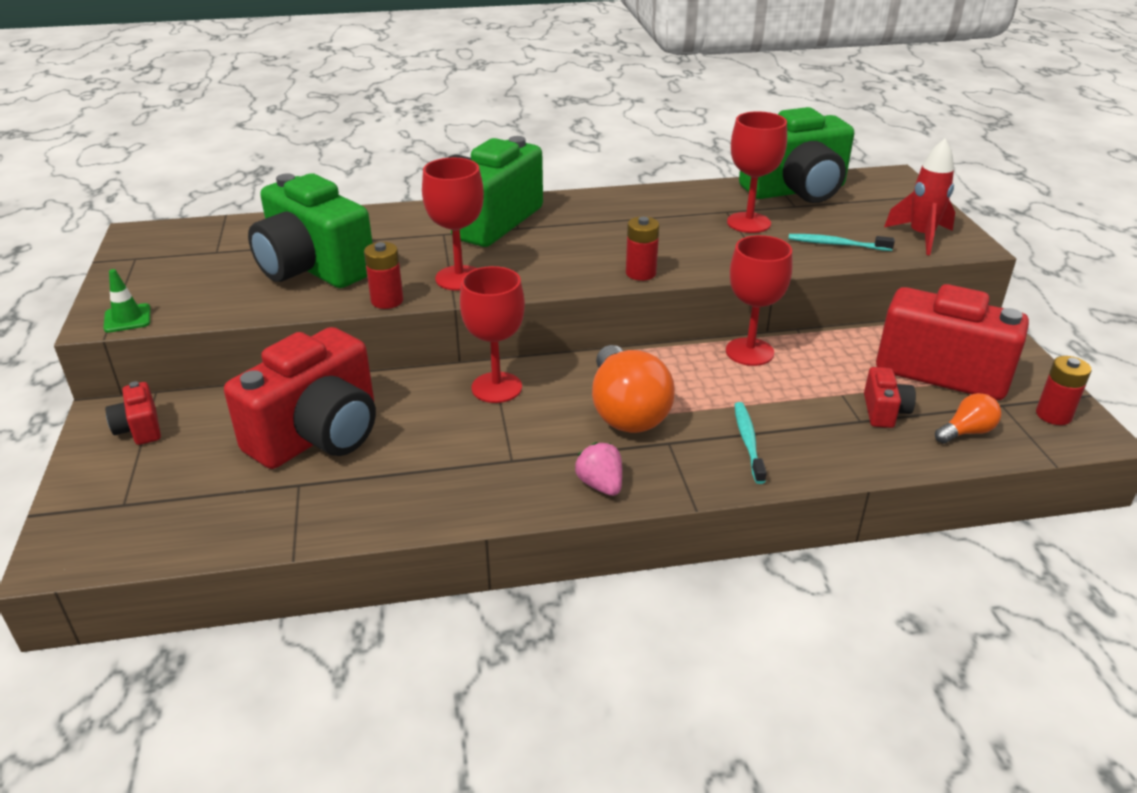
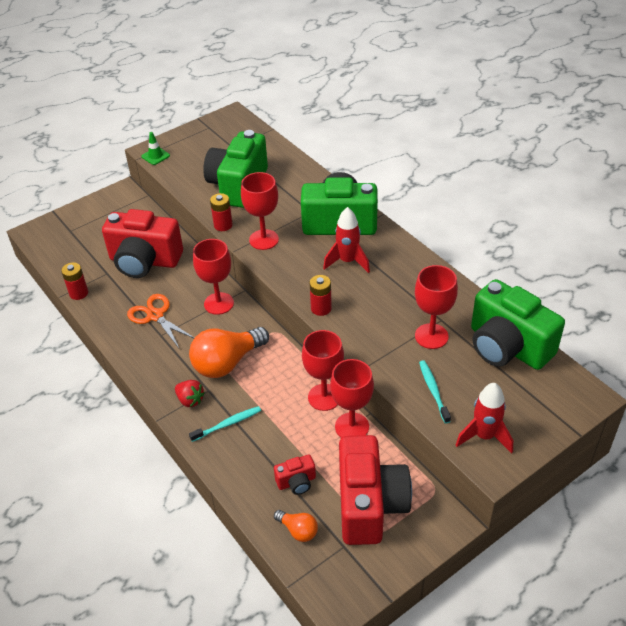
camera: 65 degrees right, 10 degrees up
red camera [105,381,161,445] -> none
pink strawberry [575,442,622,496] -> none
red battery [1036,356,1091,425] -> red battery moved to [61,262,88,300]
none -> orange scissors [127,294,194,348]
none -> red strawberry [175,380,205,407]
none -> red rocket [323,207,370,273]
none -> red goblet [330,359,374,438]

